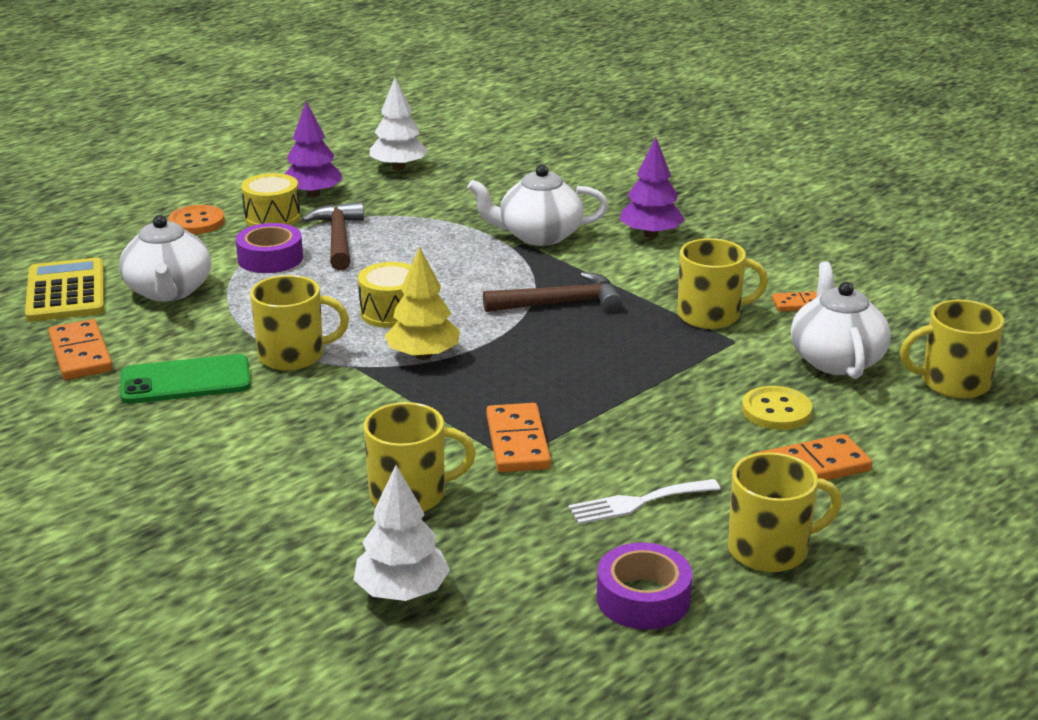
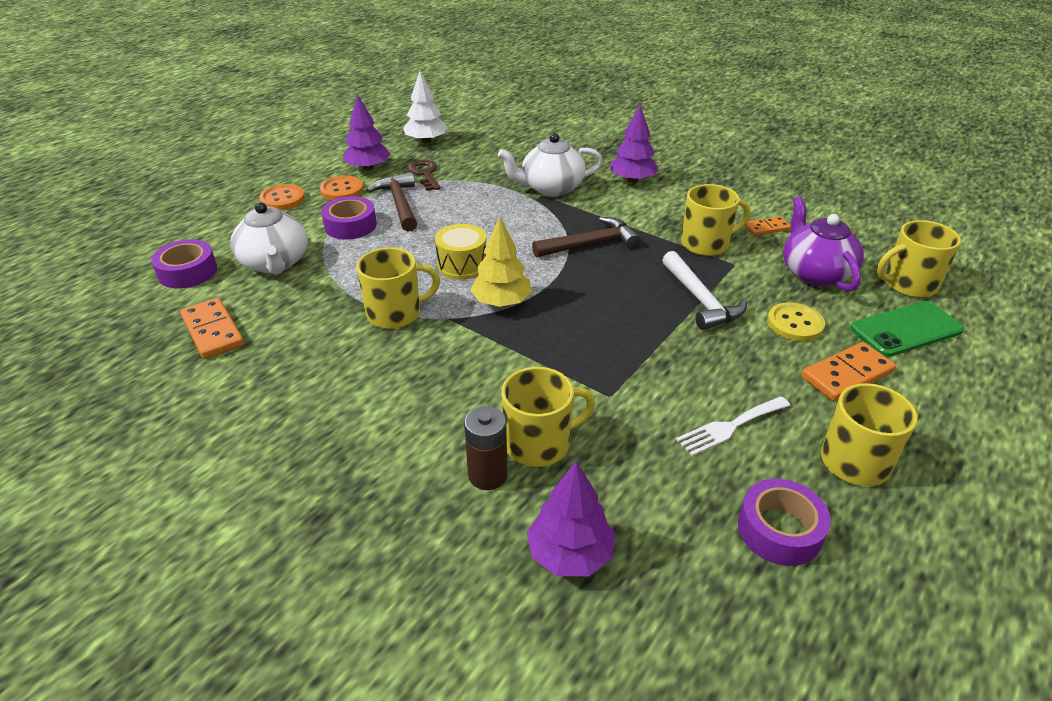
camera: 10 degrees left, 10 degrees up
yellow calculator [25,258,104,322] -> purple tape [151,239,217,289]
green phone [120,354,251,404] -> green phone moved to [850,301,964,357]
yellow drum [241,173,300,226] -> orange button [320,176,364,200]
white tree [353,465,450,601] -> purple tree [527,461,615,576]
orange domino [486,403,551,472] -> none
white teapot [791,261,891,379] -> purple teapot [783,196,864,292]
none -> brown key [408,159,441,191]
none -> brown battery [464,406,508,490]
none -> white hammer [662,251,747,330]

